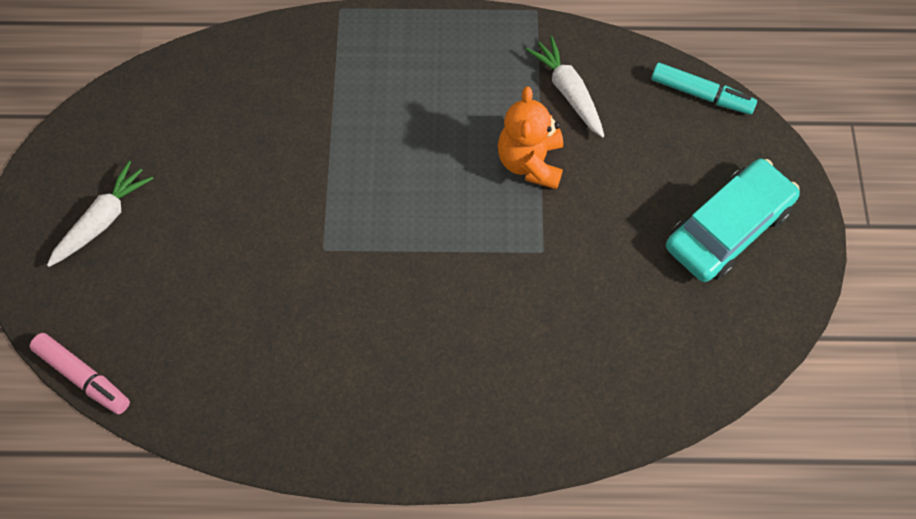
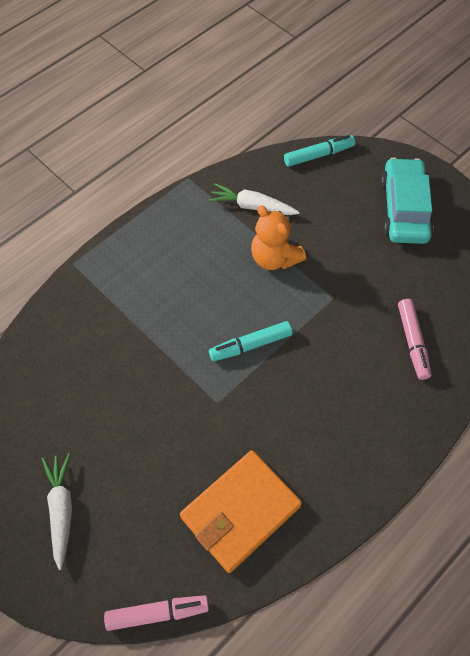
camera: 45 degrees left, 5 degrees down
none -> orange wallet [180,450,302,573]
none -> turquoise marker [209,321,292,361]
none -> pink marker [398,299,431,380]

